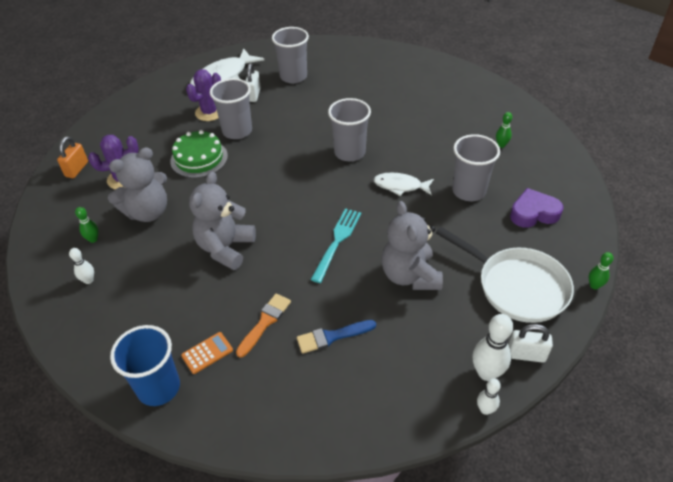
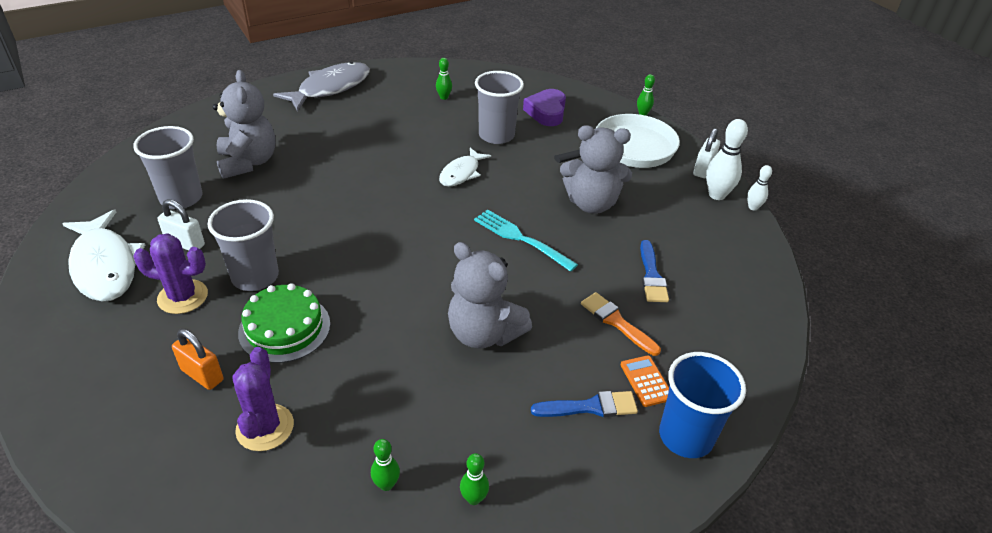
camera: 75 degrees left, 5 degrees down
orange padlock [57,136,88,178] -> orange padlock moved to [172,329,223,390]
white bowling pin [69,248,94,284] -> green bowling pin [460,453,489,505]
grey teddy bear [108,147,167,222] -> grey teddy bear moved to [213,70,276,179]
purple cactus [186,69,221,121] -> purple cactus turned 45 degrees counterclockwise [133,233,208,314]
grey cup [328,98,371,161] -> none
none -> grey fish [273,61,370,112]
none -> blue brush [531,391,638,417]

